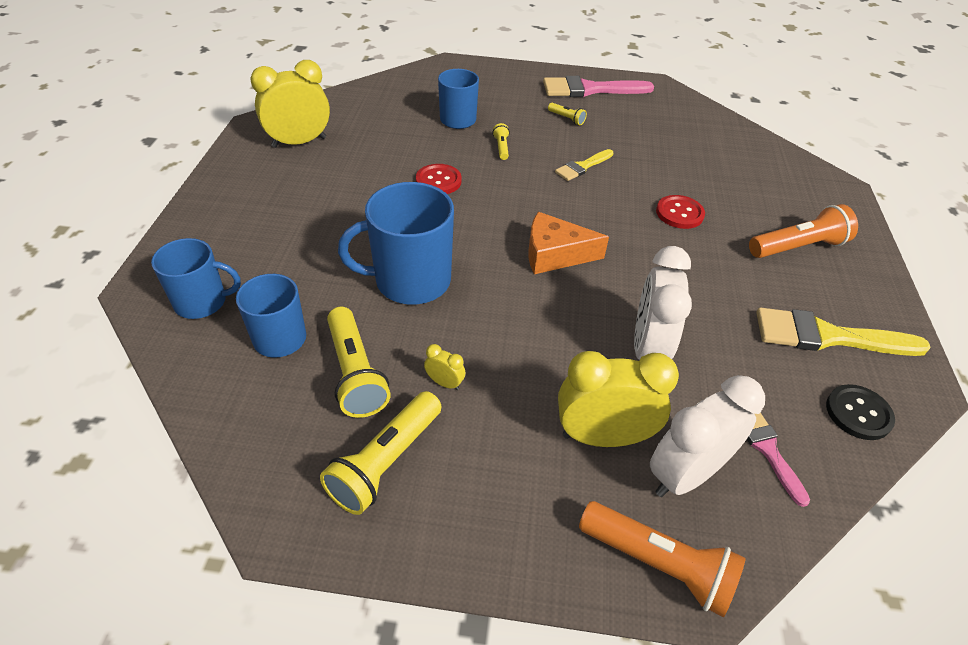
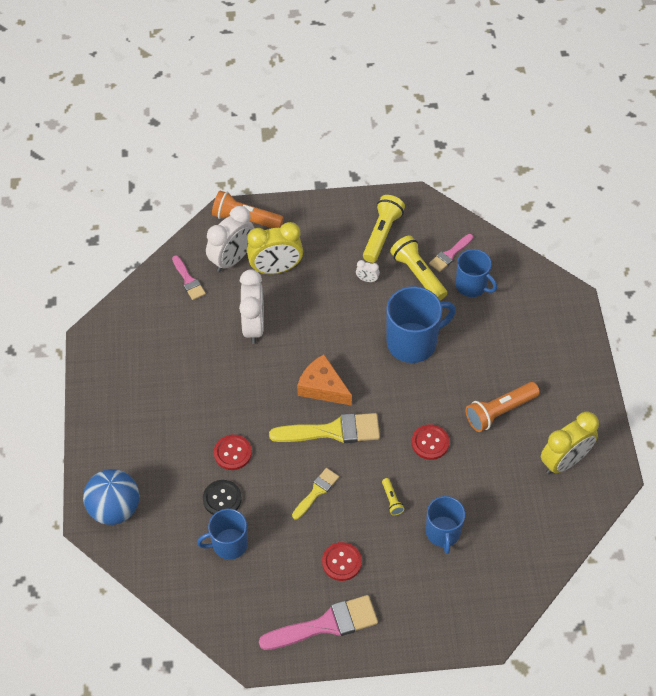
camera: 170 degrees right, 10 degrees up
blue mug [151,238,241,319] -> blue mug moved to [197,509,248,560]
yellow clock [424,344,465,390] -> white clock [356,260,380,282]
orange cheese [528,212,609,274] -> orange cheese turned 135 degrees counterclockwise [297,354,352,406]
yellow flashlight [548,103,587,125] -> red button [322,542,362,581]
orange flashlight [749,204,858,258] -> orange flashlight moved to [466,382,540,432]
yellow brush [756,308,931,356] -> yellow brush moved to [269,413,380,443]
black button [826,384,895,440] -> black button moved to [203,480,242,515]
none -> blue ball [83,469,139,525]
none -> pink brush [429,234,473,272]

